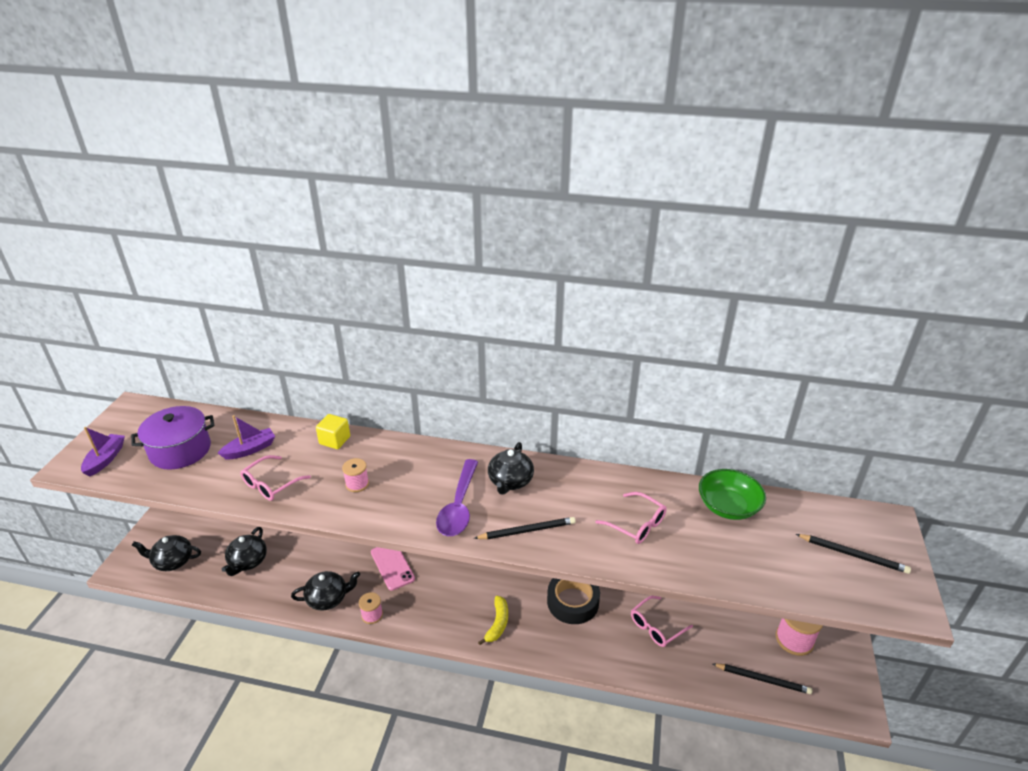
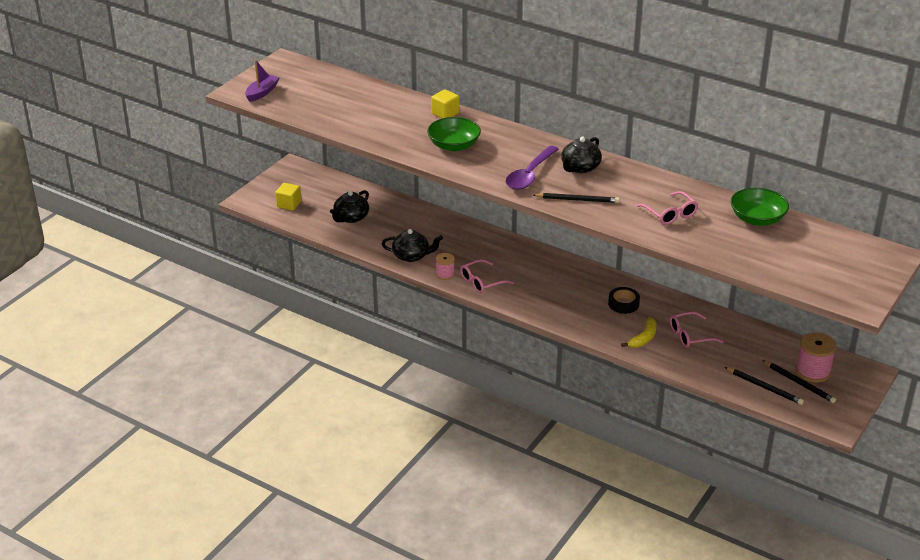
camera: 20 degrees right, 0 degrees up
purple pot [131,406,214,469] -> none
black teapot [132,535,201,571] -> yellow cube [275,183,301,211]
purple boat [218,415,275,459] -> none
pink glasses [240,455,311,501] -> pink glasses moved to [460,259,514,293]
pink spool [342,458,369,492] -> green bowl [427,117,481,151]
pink phone [371,547,415,591] -> none
yellow banana [478,596,508,645] -> yellow banana moved to [621,317,657,348]
black tape [547,578,600,624] -> black tape [608,287,640,314], size x0.64
black pencil [796,534,911,574] -> black pencil moved to [762,360,836,403]

